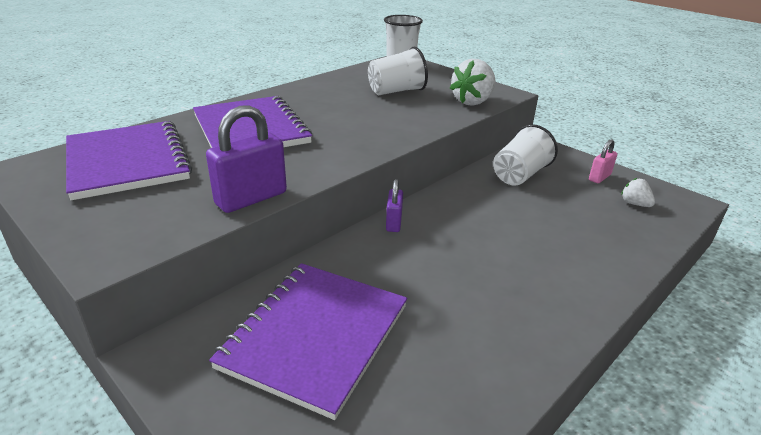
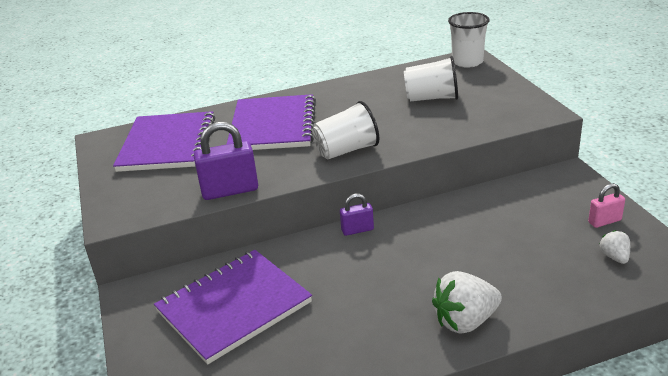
camera: 30 degrees right, 0 degrees up
purple padlock [386,179,403,232] -> purple padlock turned 45 degrees clockwise [340,193,374,236]
white strawberry [450,59,496,106] -> white strawberry moved to [432,271,502,334]
white cup [493,124,558,186] -> white cup moved to [312,101,379,159]

